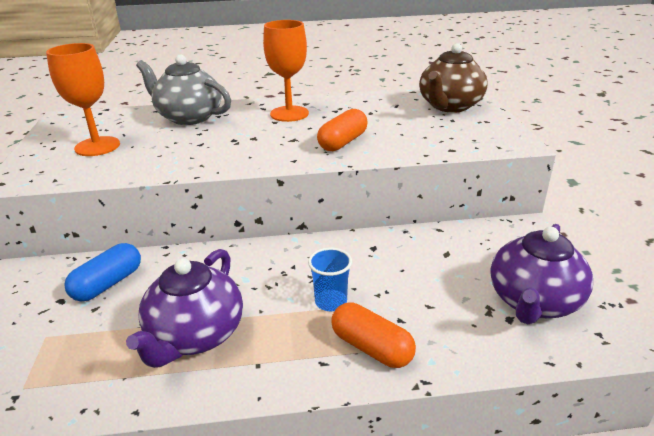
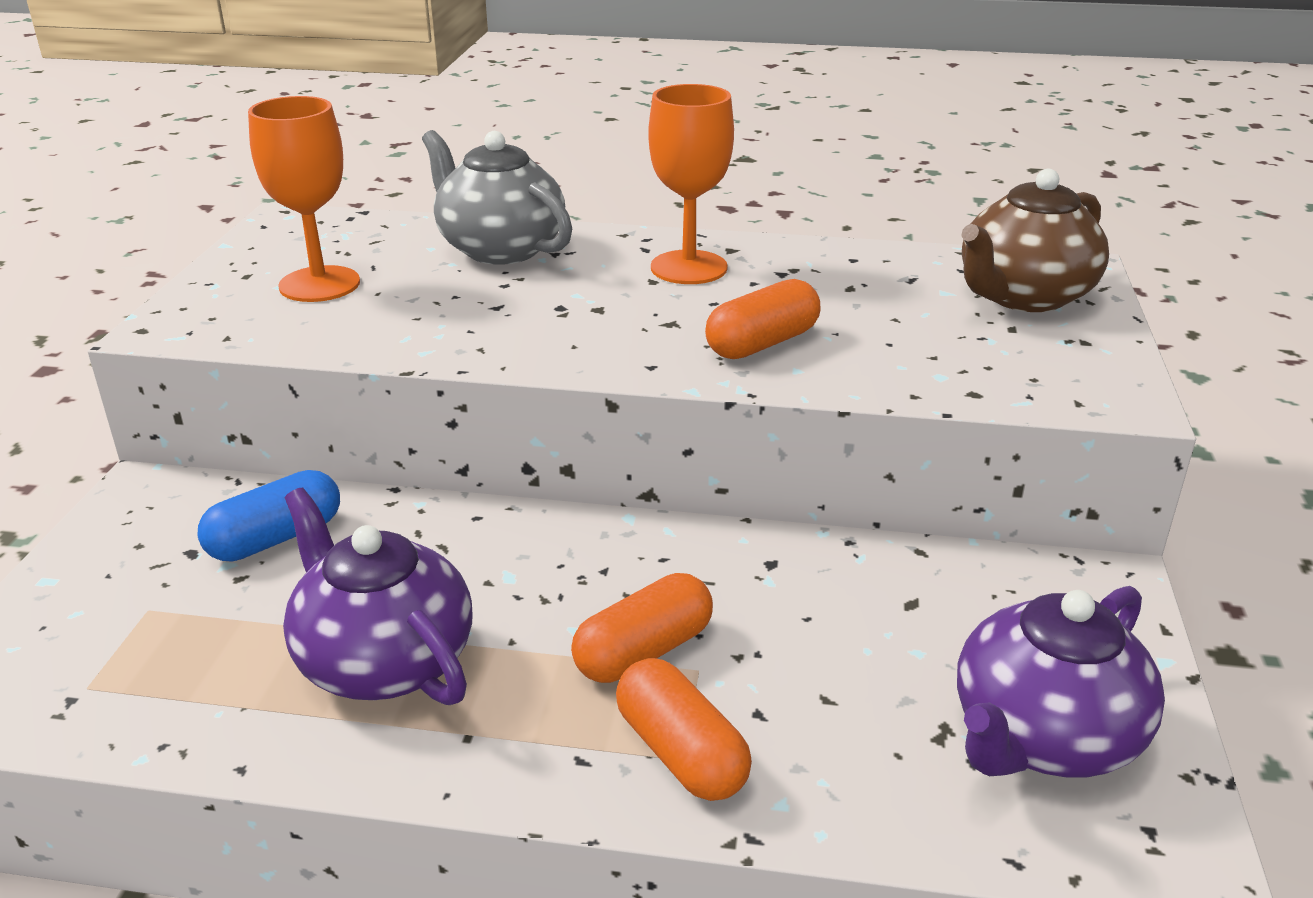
camera: 15 degrees right, 0 degrees up
purple teapot [126,249,243,368] -> purple teapot turned 105 degrees clockwise [283,488,473,705]
blue cup [308,248,352,311] -> orange capsule [571,573,713,683]

